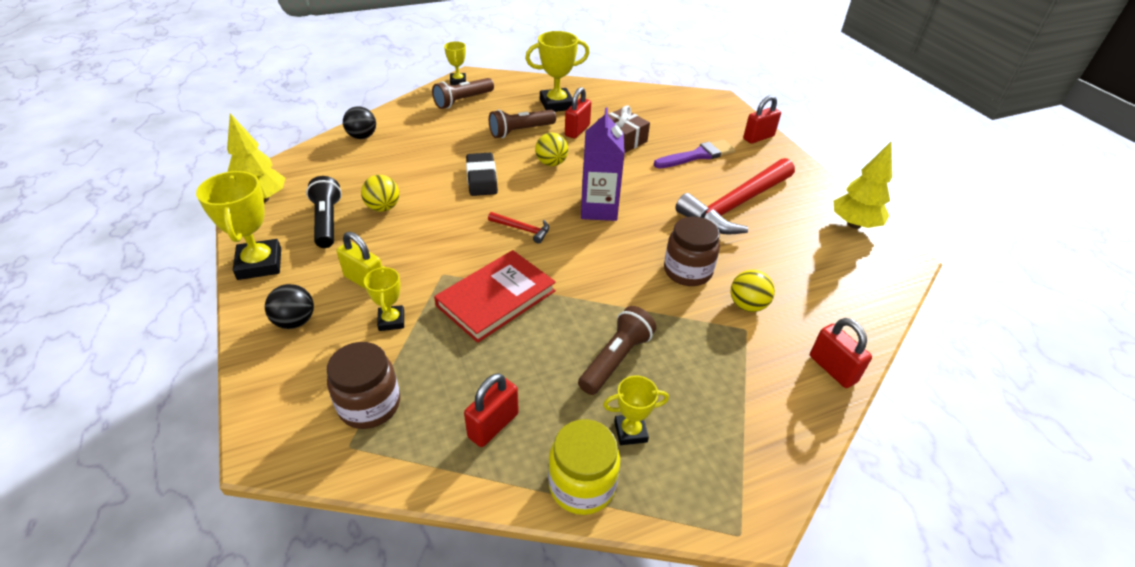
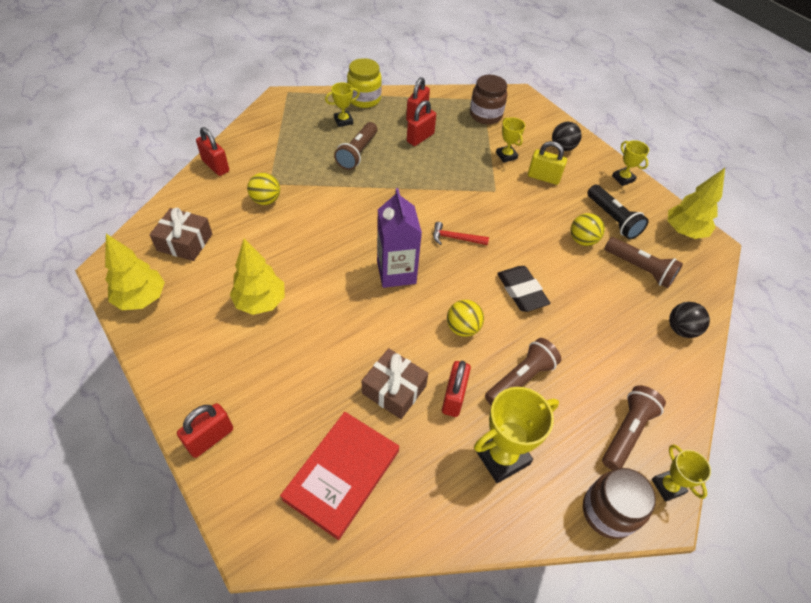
camera: 165 degrees right, 10 degrees up
yellow trophy [196,171,281,280] -> yellow trophy [612,140,649,186], size x0.57
red book [434,250,556,343] -> red book moved to [280,412,399,540]
purple brush [654,140,735,168] -> none
brown jar [664,216,720,286] -> brown jar moved to [583,468,656,539]
red hammer [675,158,795,235] -> yellow tree [230,239,285,315]
none -> brown gift [149,208,212,261]
none -> red padlock [407,100,436,146]
none -> brown flashlight [605,237,683,288]

